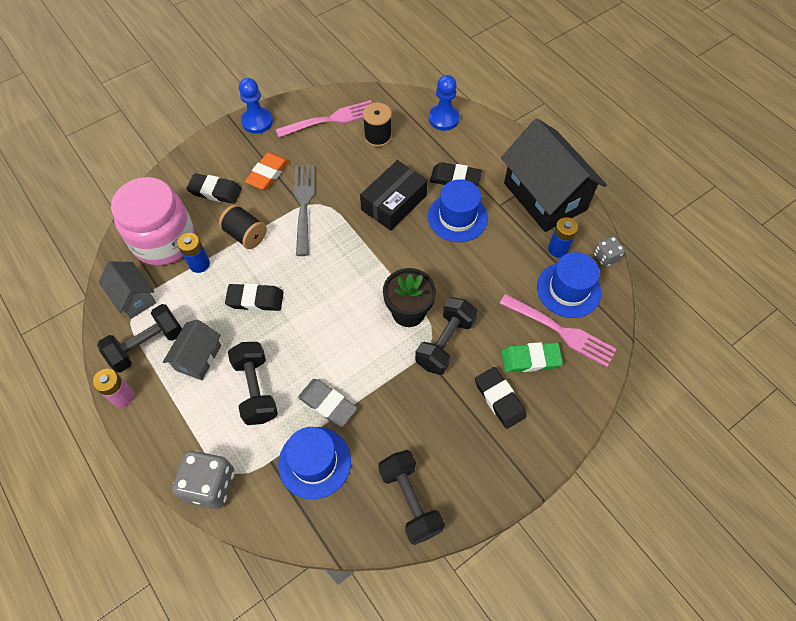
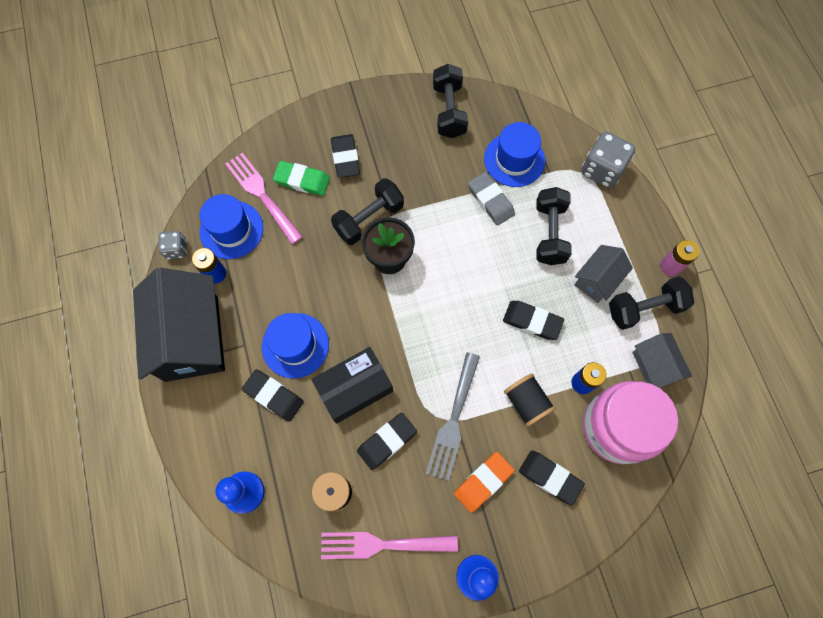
camera: 160 degrees left, 10 degrees up
none -> black eraser [357,413,417,470]

